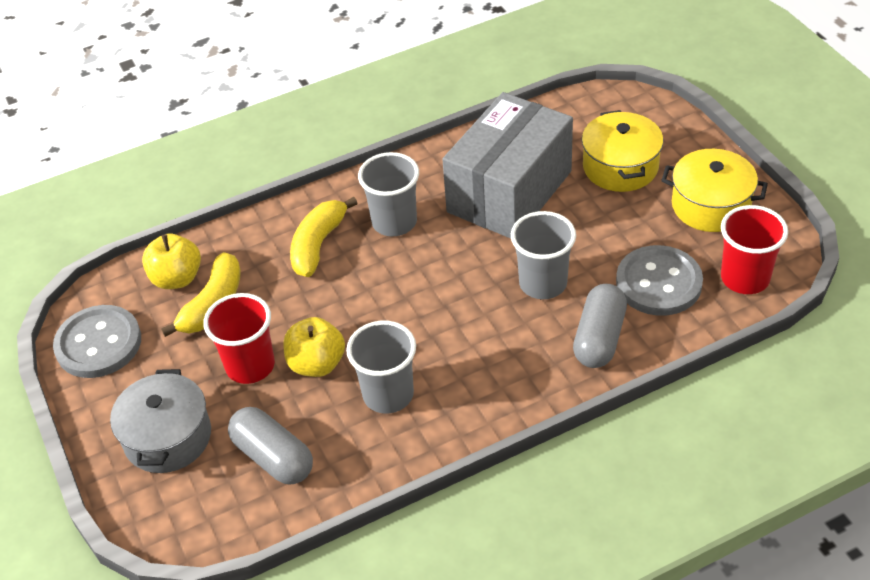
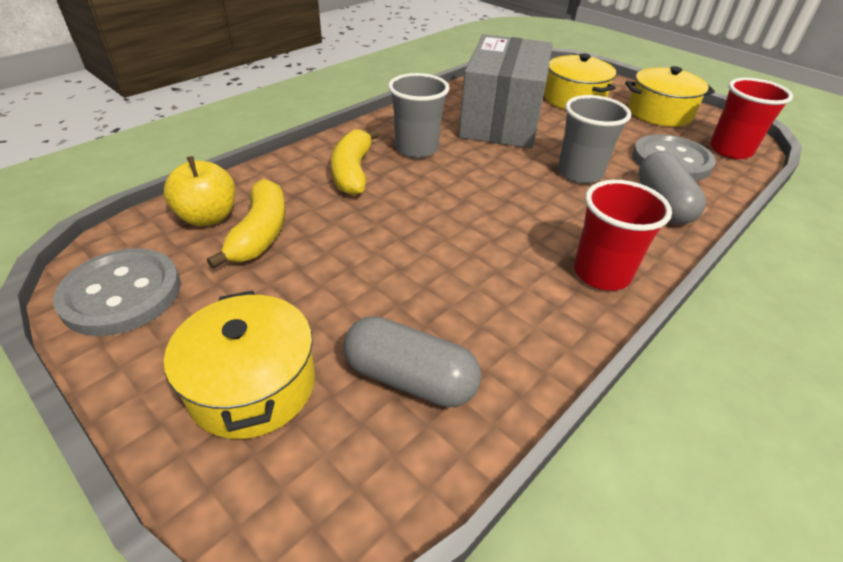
camera: 25 degrees left, 5 degrees down
grey pot [110,369,211,473] -> yellow pot [164,291,315,439]
red cup [203,293,275,384] -> red cup moved to [574,180,672,290]
yellow apple [283,317,345,377] -> none
grey cup [346,320,416,414] -> none

